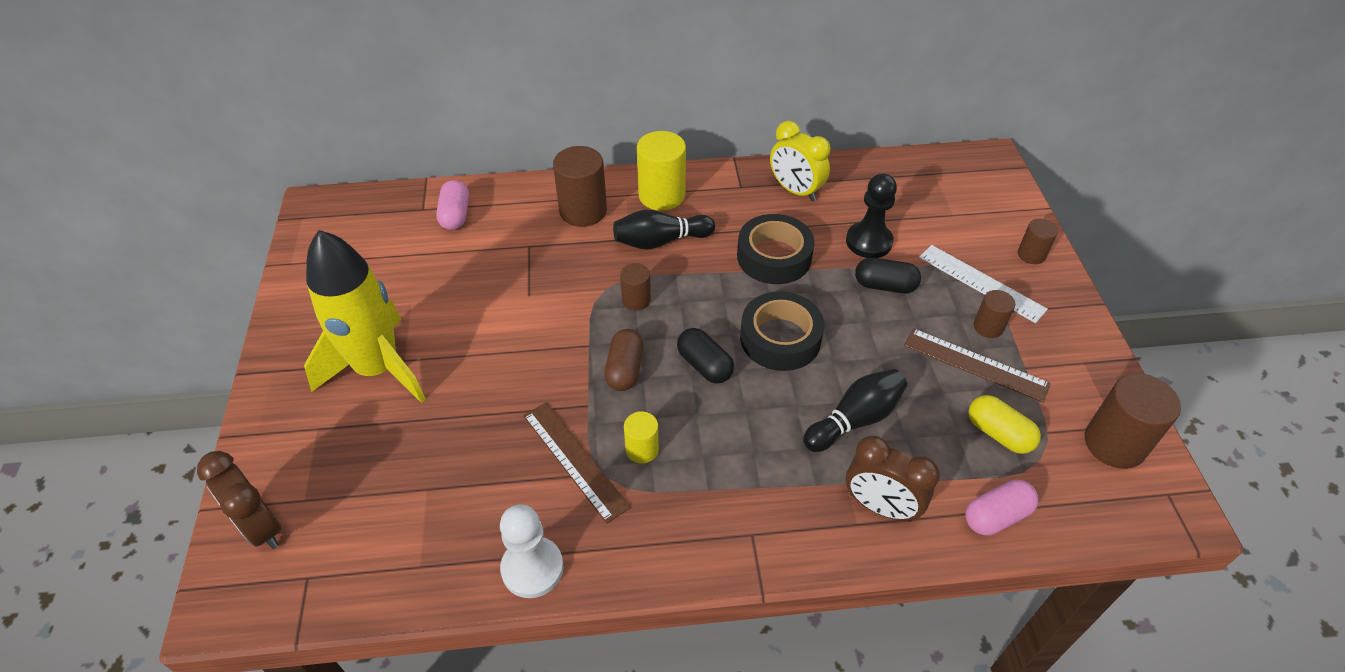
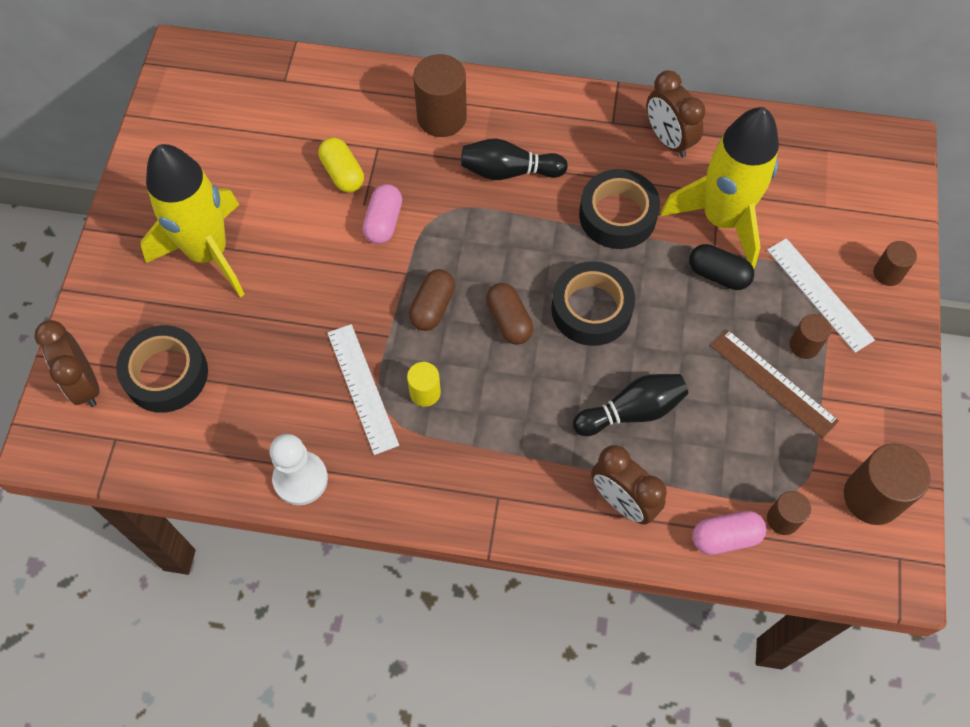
camera: 15 degrees right, 15 degrees up
pink capsule [436,180,469,230] -> pink capsule moved to [363,184,402,244]
brown ruler [523,402,631,523] -> white ruler [327,324,399,455]
brown cylinder [620,263,651,310] -> brown cylinder moved to [767,491,811,535]
yellow cylinder [637,131,686,211] -> none
black capsule [677,328,734,384] -> brown capsule [486,283,533,345]
yellow clock [770,121,831,201] -> brown clock [647,70,706,158]
black pawn [846,174,897,258] -> yellow rocket [661,107,779,268]
yellow capsule [969,395,1041,454] -> yellow capsule moved to [319,138,364,193]
none -> black tape [116,325,208,413]

